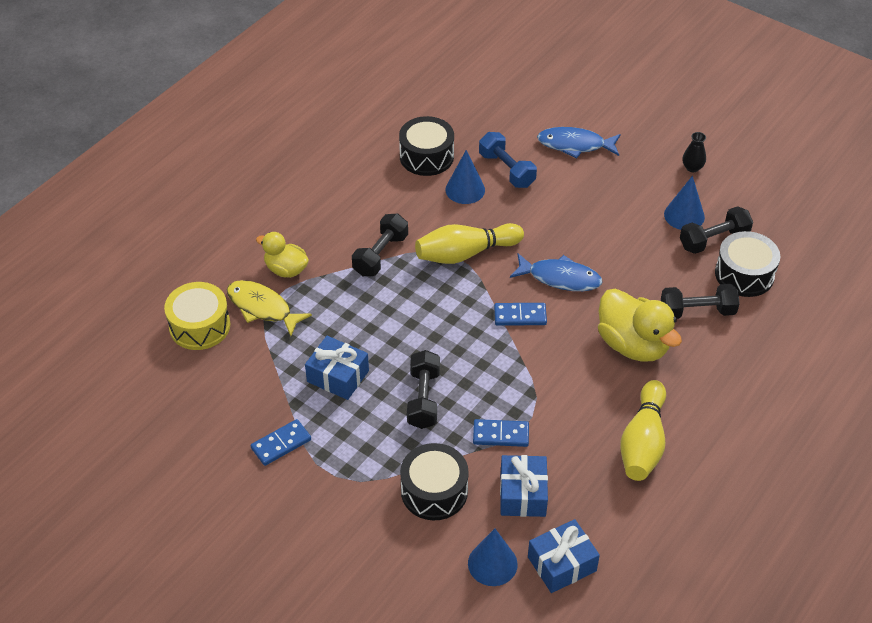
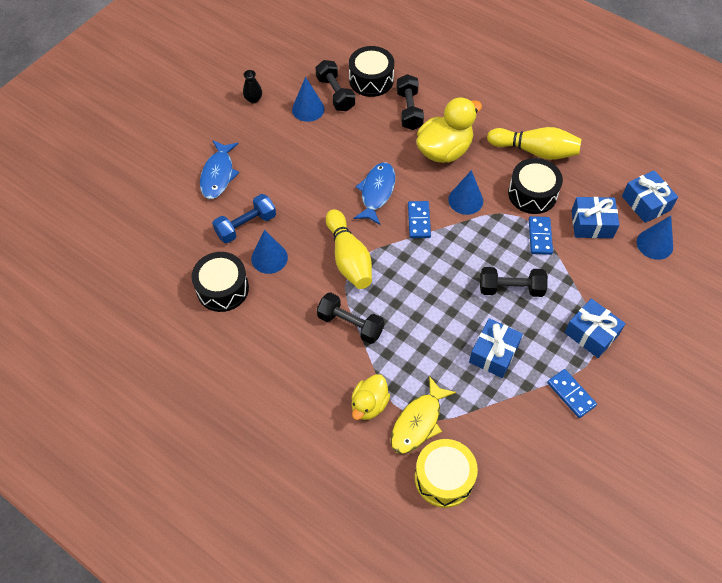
camera: 90 degrees left, 10 degrees up
black drum [400,443,469,520] -> black drum moved to [508,158,563,214]
none -> blue cone [448,170,483,215]
none -> blue gift [565,298,626,358]

